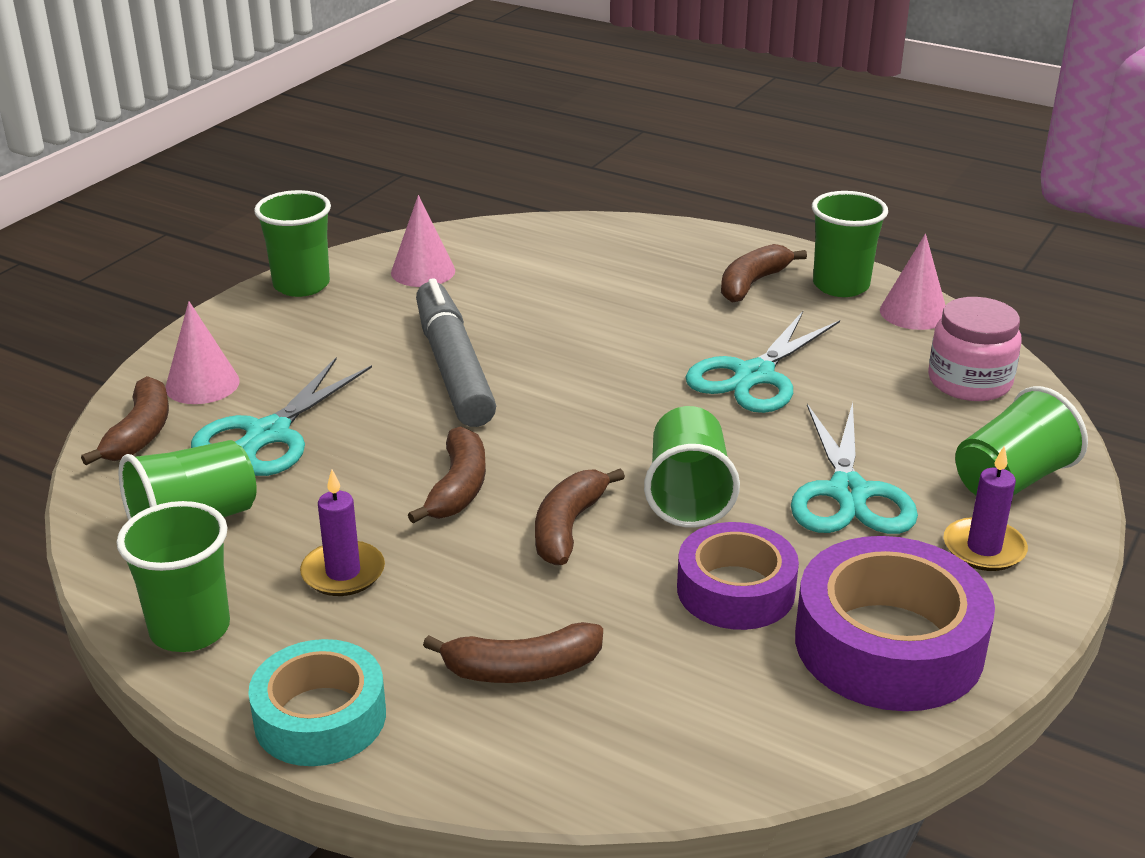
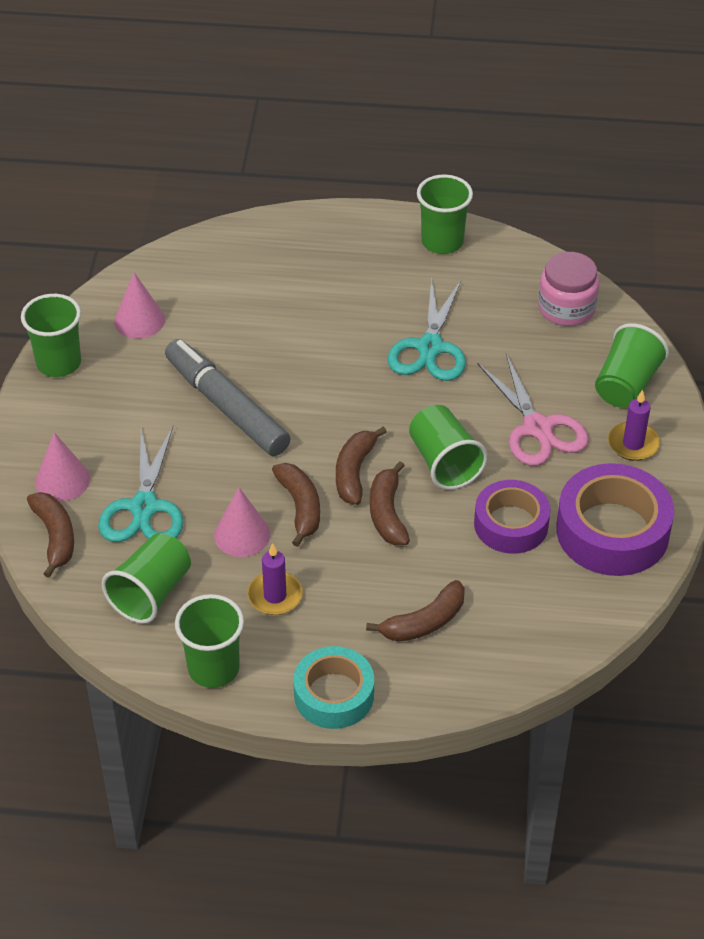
camera: 25 degrees left, 15 degrees up
brown banana [721,244,807,303] -> brown banana moved to [336,426,387,505]
turquoise scissors [791,402,918,534] -> pink scissors [478,353,589,466]
pink cone [880,234,946,330] -> pink cone moved to [214,487,270,557]

